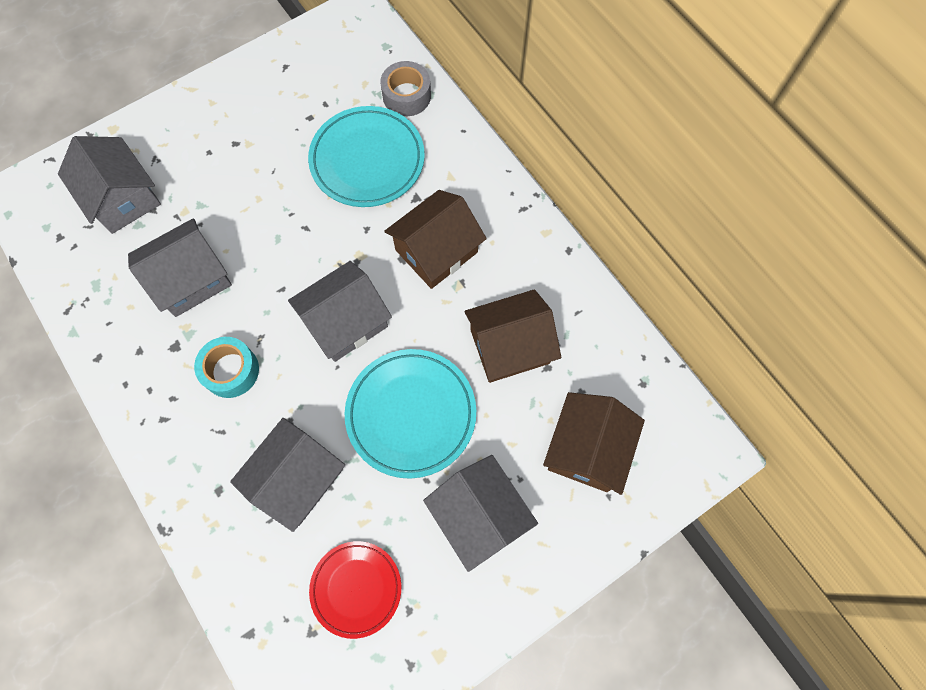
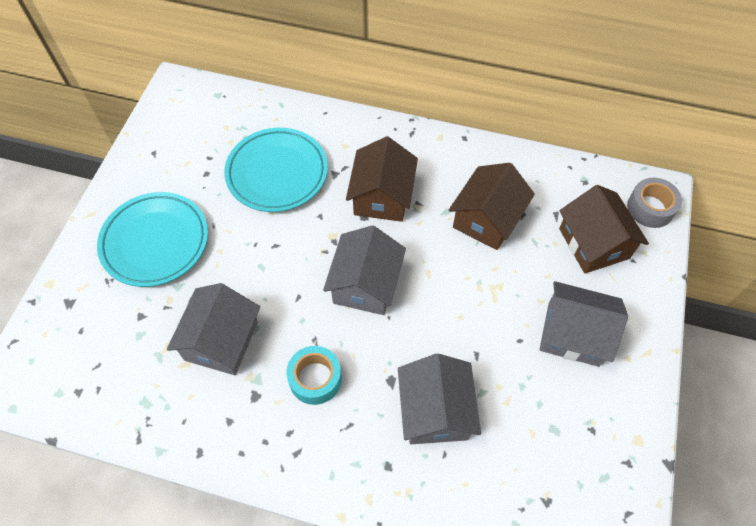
camera: 40 degrees left, 10 degrees down
grey house [58,136,161,234] -> none
red plate [309,541,401,639] -> none
turquoise plate [345,349,476,479] -> turquoise plate moved to [97,192,208,287]
grey tape [380,61,431,116] -> grey tape moved to [627,178,682,228]

